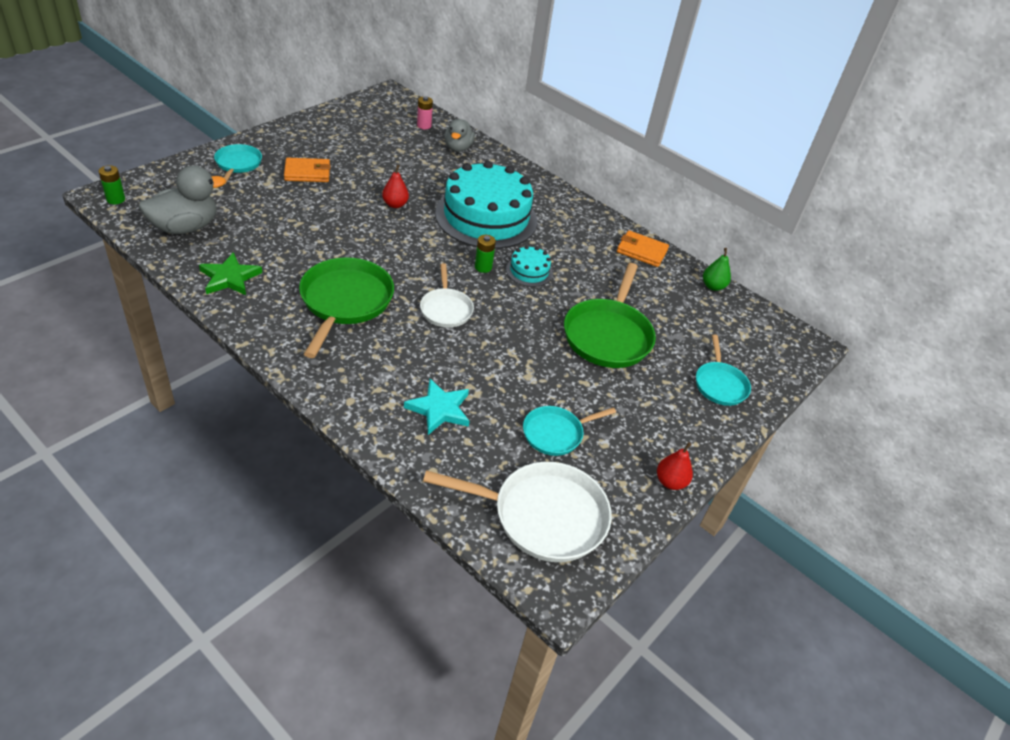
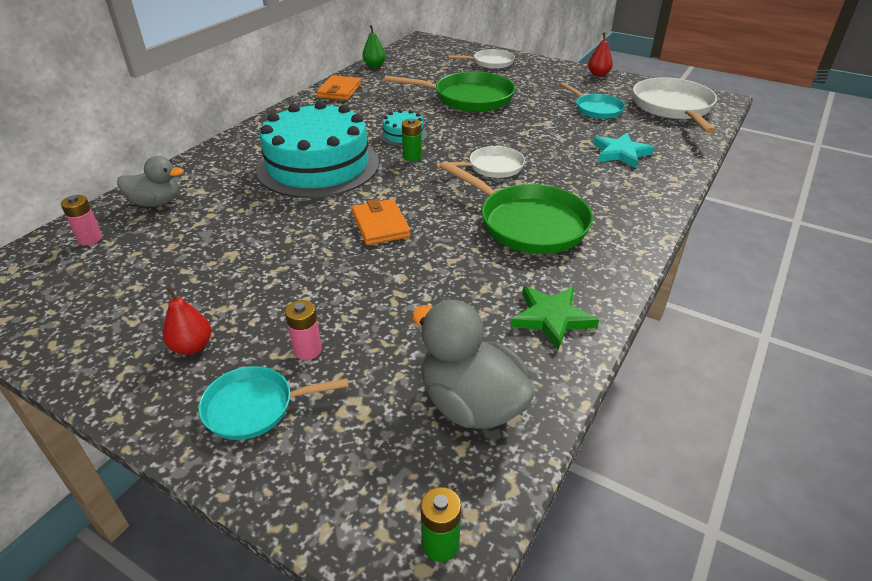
camera: 95 degrees left, 5 degrees down
orange wallet [284,158,331,182] -> orange wallet moved to [352,199,411,245]
green pan [299,257,394,358] -> green pan turned 135 degrees counterclockwise [439,161,593,254]
red pear [382,165,409,208] -> red pear moved to [163,286,211,355]
turquoise pan [696,335,751,406] -> white pan [448,49,515,69]
none -> pink battery [285,300,322,360]

